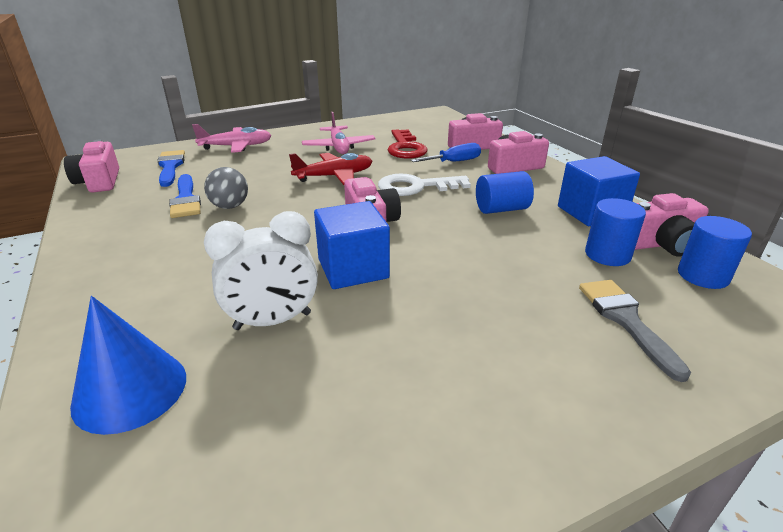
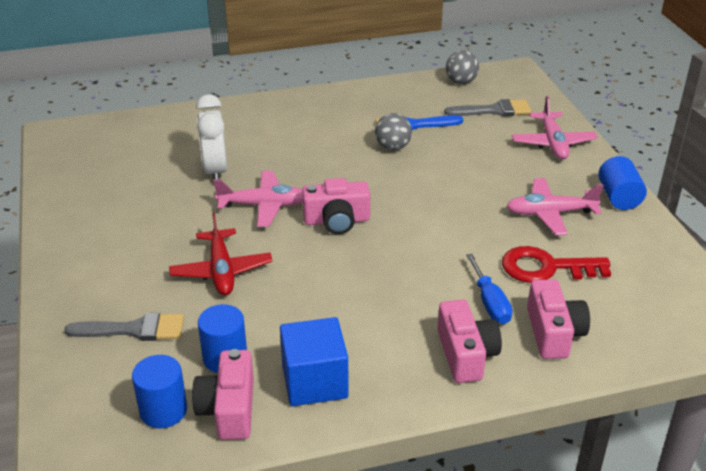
camera: 100 degrees right, 5 degrees up
pink camera [64,140,119,193] -> grey ball [446,51,479,84]
blue cone [70,296,186,435] -> none
blue brush [157,150,185,187] -> grey brush [444,99,531,117]
red plane [289,153,372,185] -> red plane moved to [169,212,272,295]
blue cube [314,201,390,289] -> pink plane [213,171,303,227]
white key [378,173,471,196] -> none
blue cylinder [476,171,534,214] -> blue cylinder moved to [598,156,647,210]

